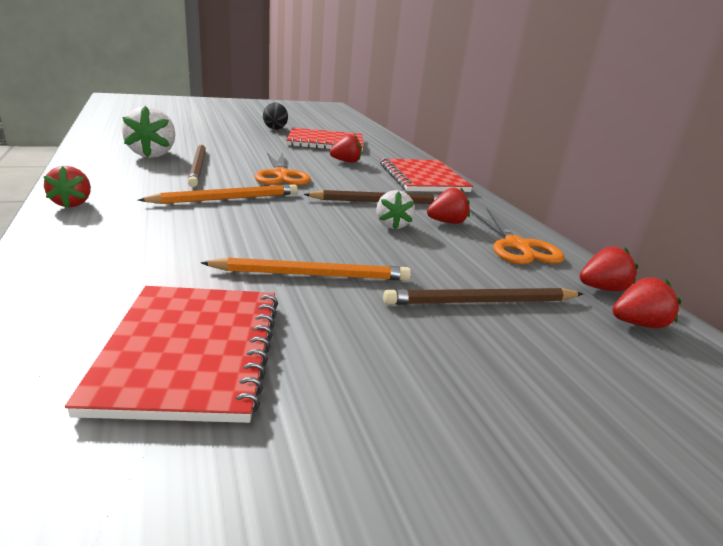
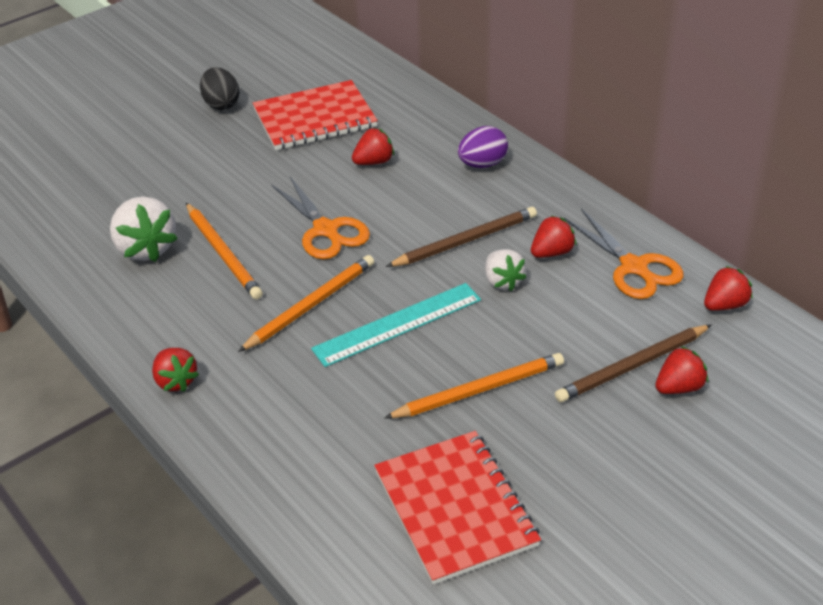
camera: 15 degrees left, 15 degrees up
brown pencil [188,144,206,187] -> orange pencil [186,203,263,300]
red notebook [380,158,473,192] -> purple egg [458,126,508,168]
red strawberry [612,277,681,328] -> red strawberry moved to [655,346,708,394]
none -> turquoise ruler [311,283,481,367]

